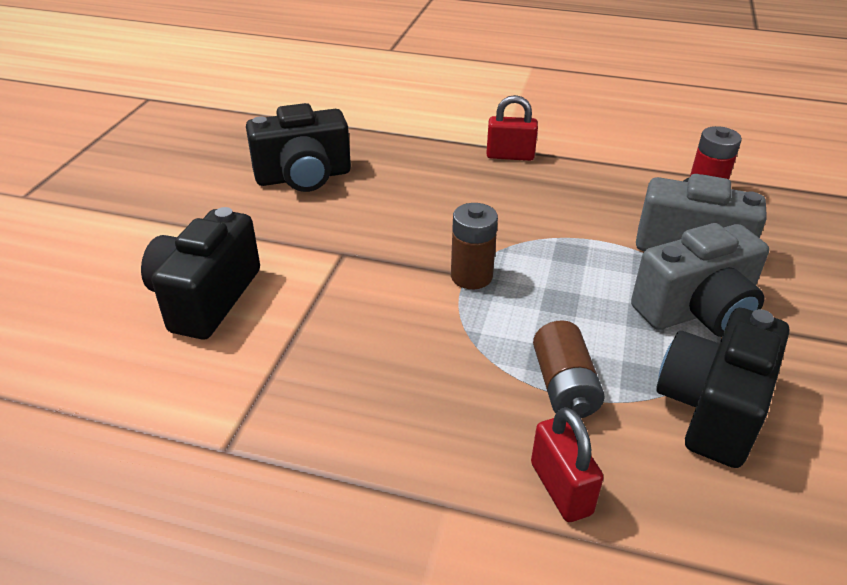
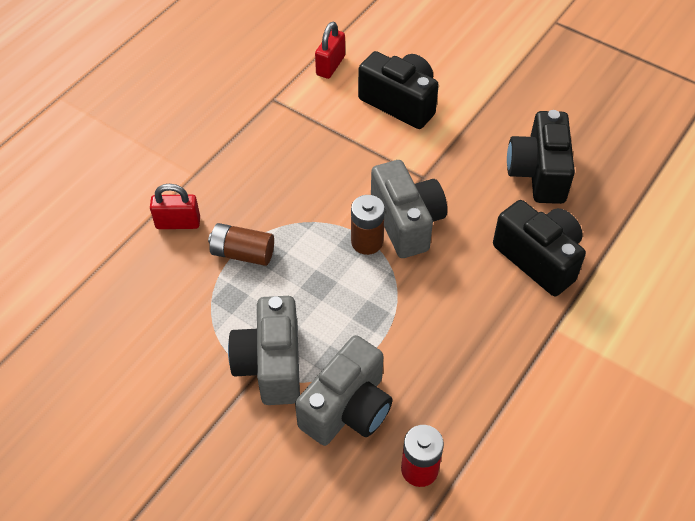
camera: 110 degrees right, 15 degrees up
red padlock [486,95,538,161] -> red padlock moved to [315,22,345,79]
black camera [656,308,789,468] -> black camera moved to [493,200,586,296]
none -> grey camera [371,160,447,258]

